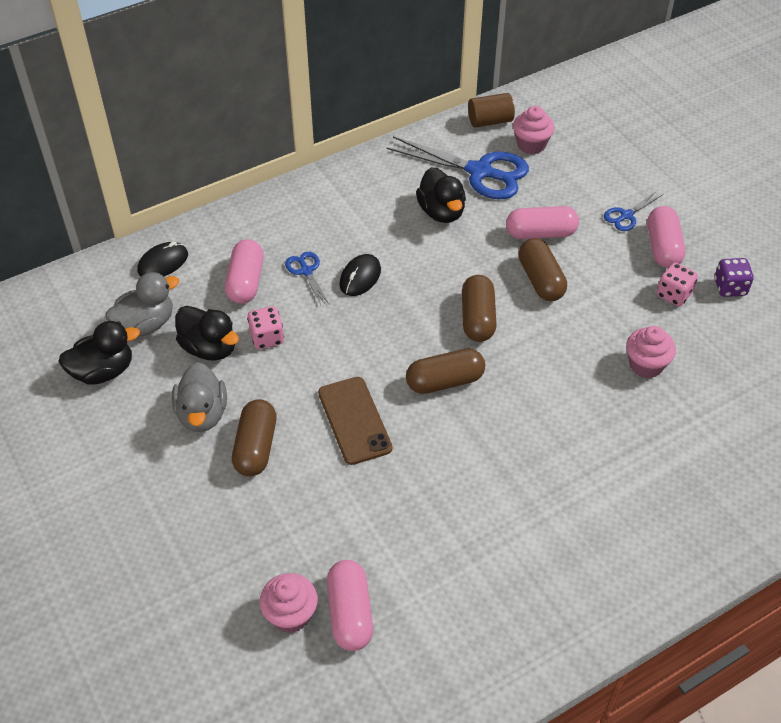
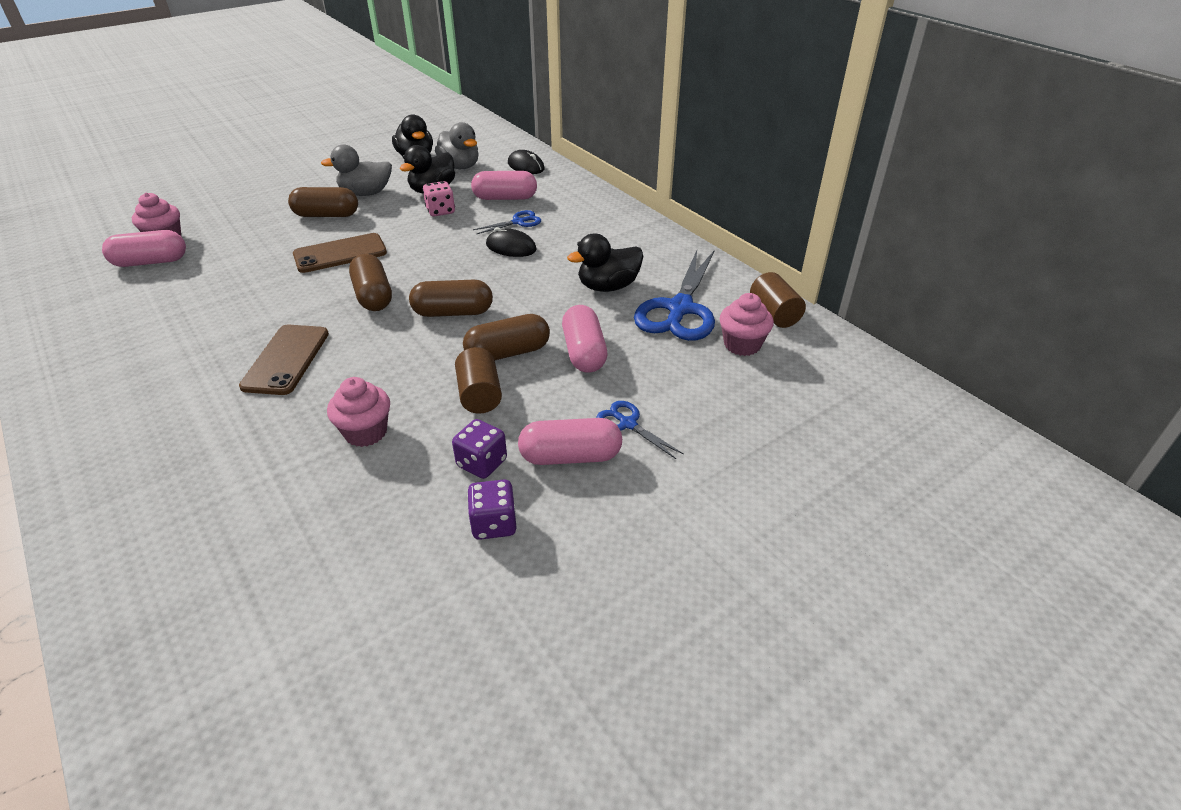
camera: 85 degrees right, 10 degrees down
pink dice [657,262,698,306] -> purple dice [452,419,507,479]
none -> brown phone [239,325,329,395]
none -> brown cylinder [455,347,502,413]

